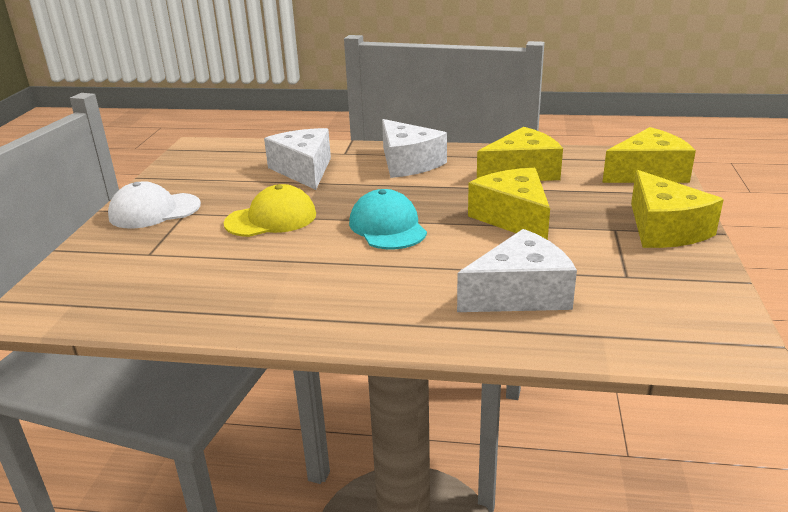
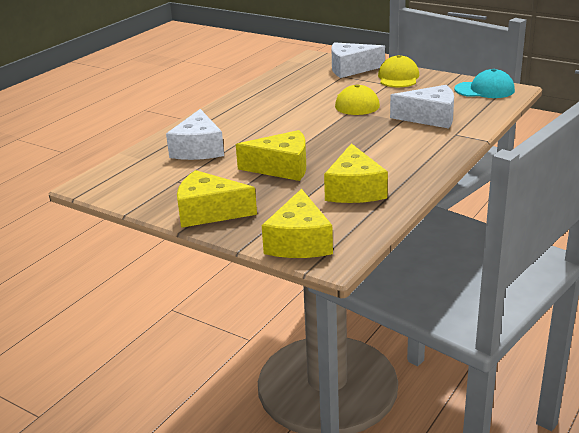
camera: 115 degrees right, 0 degrees up
white cap [108,181,201,228] -> yellow cap [378,55,419,87]
turquoise cap [349,189,427,249] -> turquoise cap moved to [454,69,515,98]
white cheese [382,119,447,178] -> white cheese moved to [332,42,385,78]

